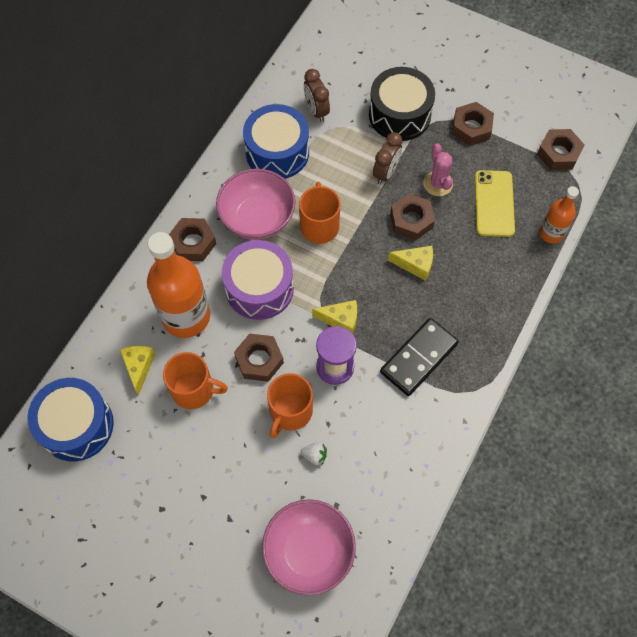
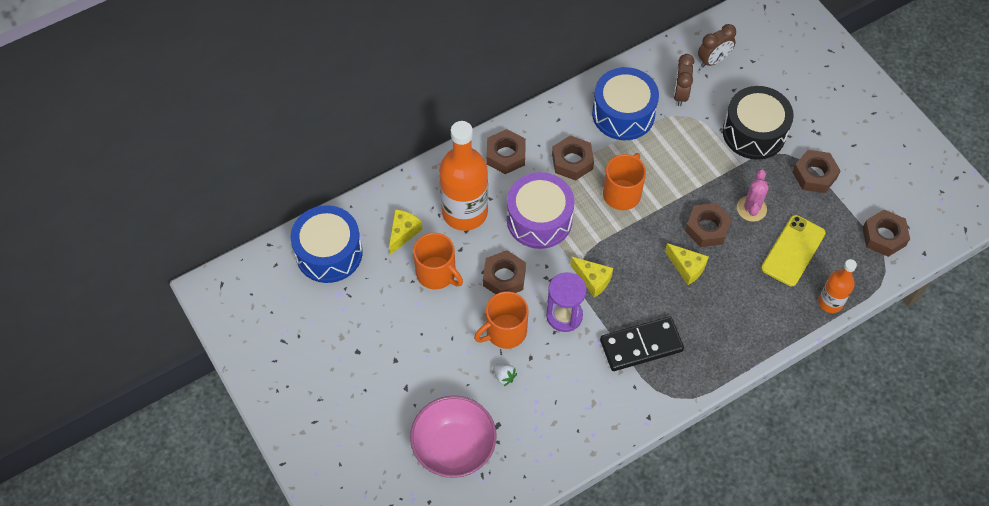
camera: 30 degrees right, 5 degrees down
pink bowl [216,169,295,240] -> brown nut [552,135,594,181]
brown clock [373,132,402,184] -> brown clock moved to [698,24,736,67]

